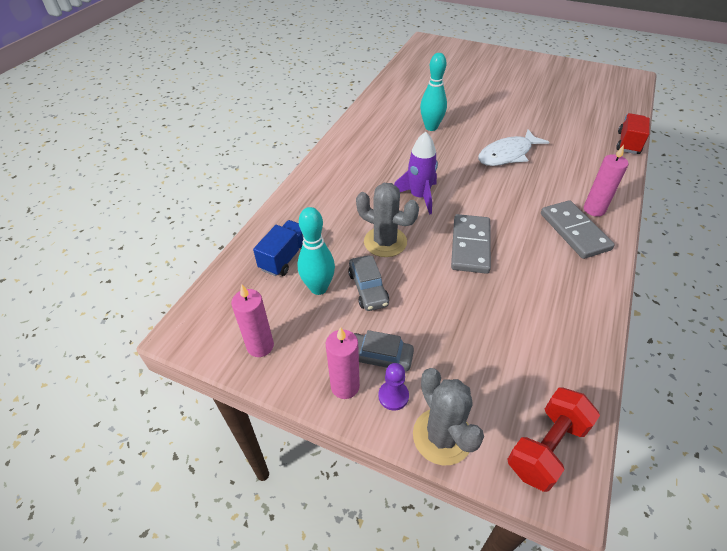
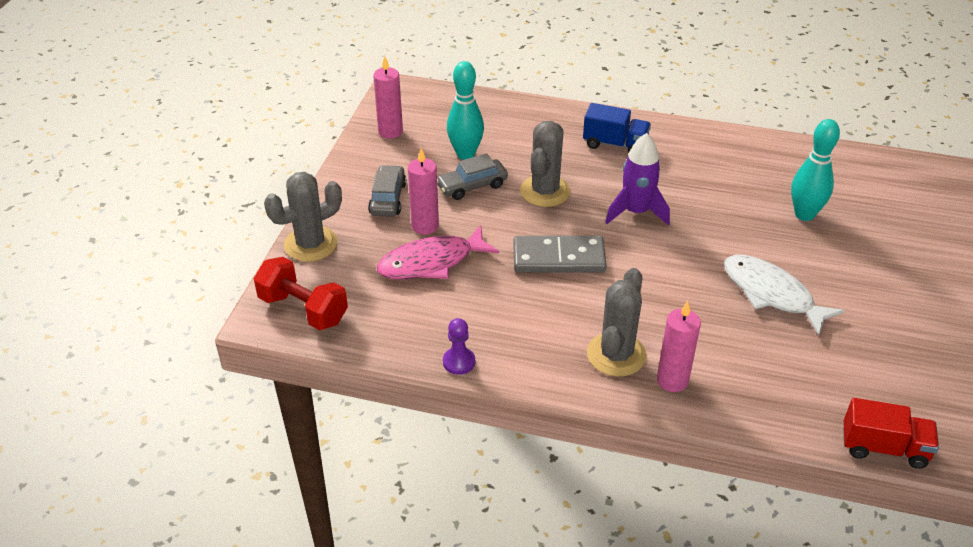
camera: 80 degrees right, 5 degrees down
blue truck [253,220,303,276] -> blue truck moved to [583,103,651,153]
pink candle [326,327,360,399] -> pink candle moved to [408,148,439,234]
purple pawn [378,363,409,411] -> purple pawn moved to [443,318,475,375]
grey domino [541,200,615,259] -> grey cactus [587,268,647,377]
none -> pink fish [377,225,499,279]

